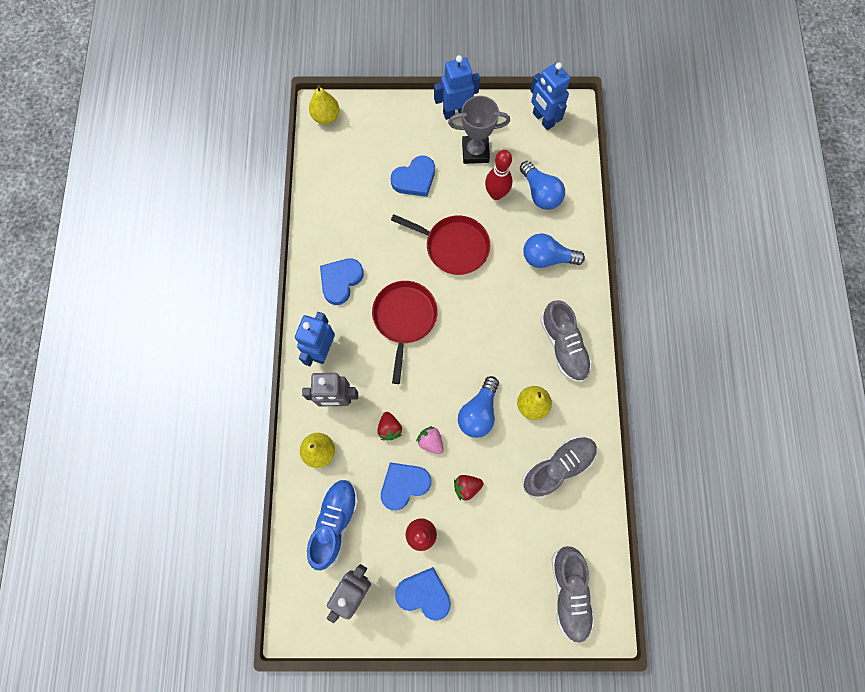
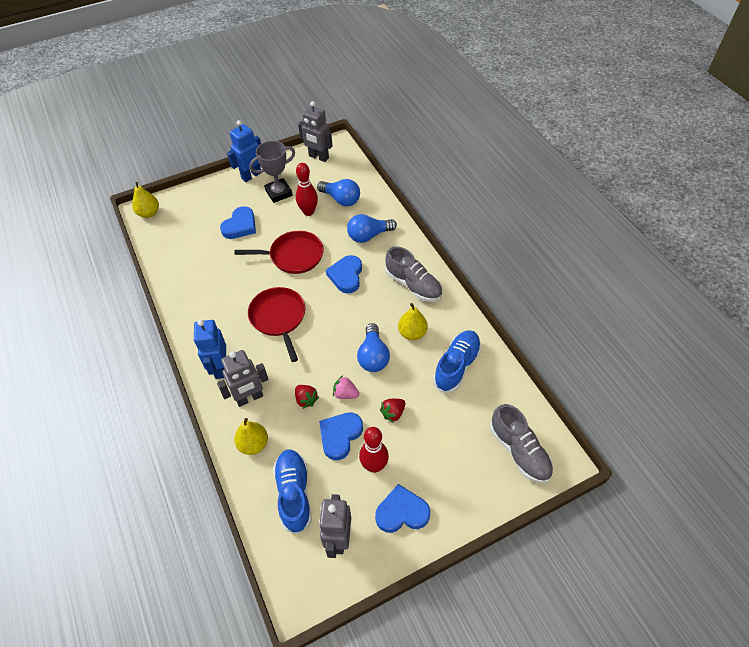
camera: 25 degrees left, 20 degrees down
blue heart [320,258,364,305] -> blue heart moved to [326,255,362,293]
grey shoe [522,436,597,498] -> blue shoe [433,330,481,393]
blue robot [530,62,570,130] -> grey robot [298,101,333,162]

